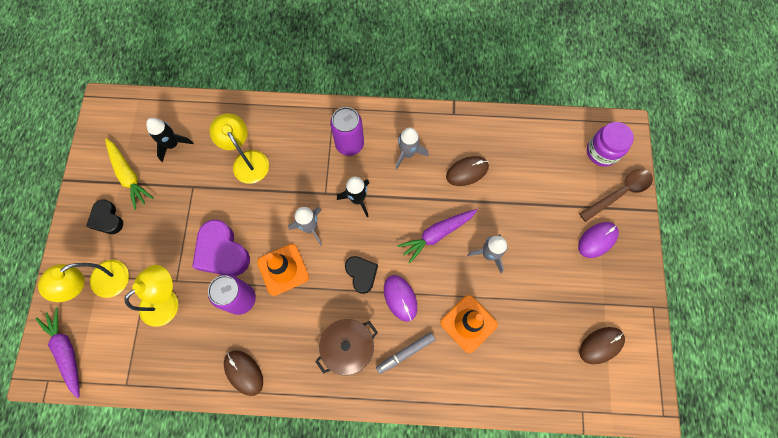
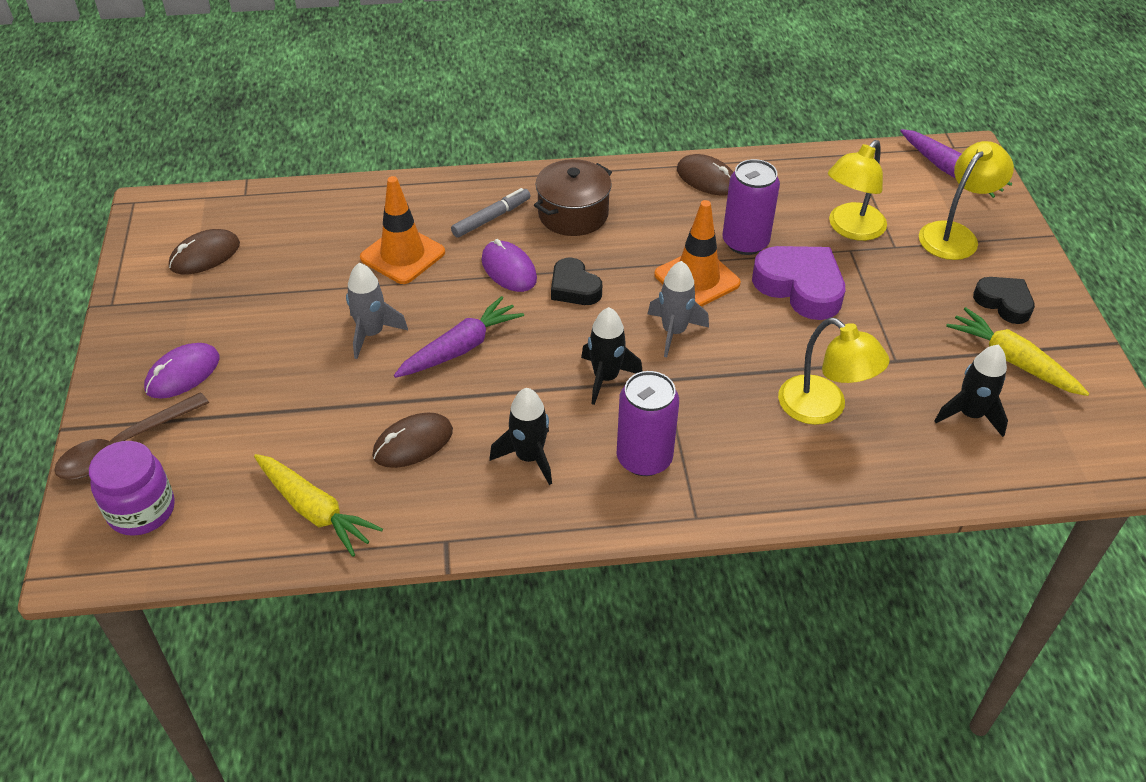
camera: 170 degrees right, 25 degrees down
grey rocket [395,127,429,169] -> black rocket [490,388,552,485]
none -> yellow carrot [254,454,383,557]

